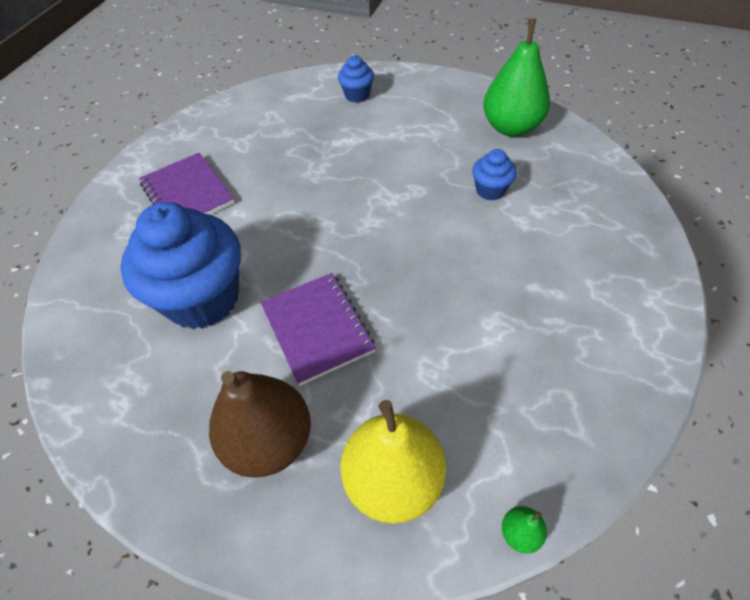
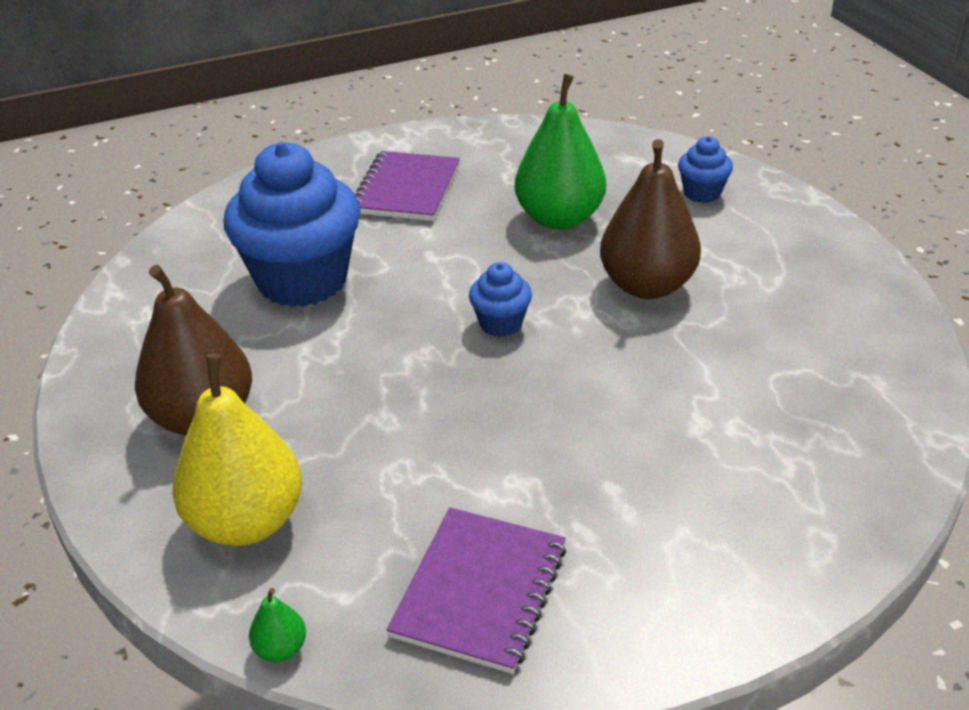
camera: 45 degrees right, 15 degrees down
purple notebook [260,273,376,386] -> purple notebook moved to [386,507,566,674]
blue cupcake [472,149,516,201] -> blue cupcake moved to [469,262,532,337]
green pear [483,19,550,137] -> green pear moved to [515,74,606,230]
none -> brown pear [600,139,701,299]

